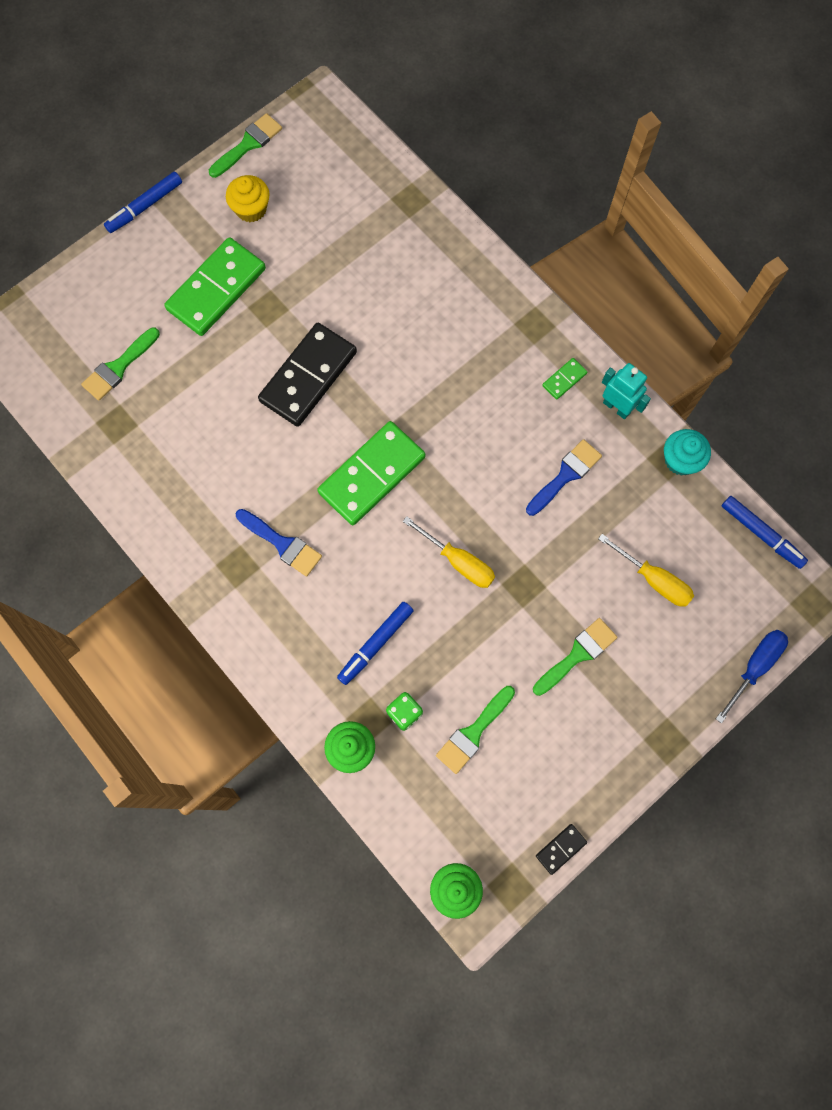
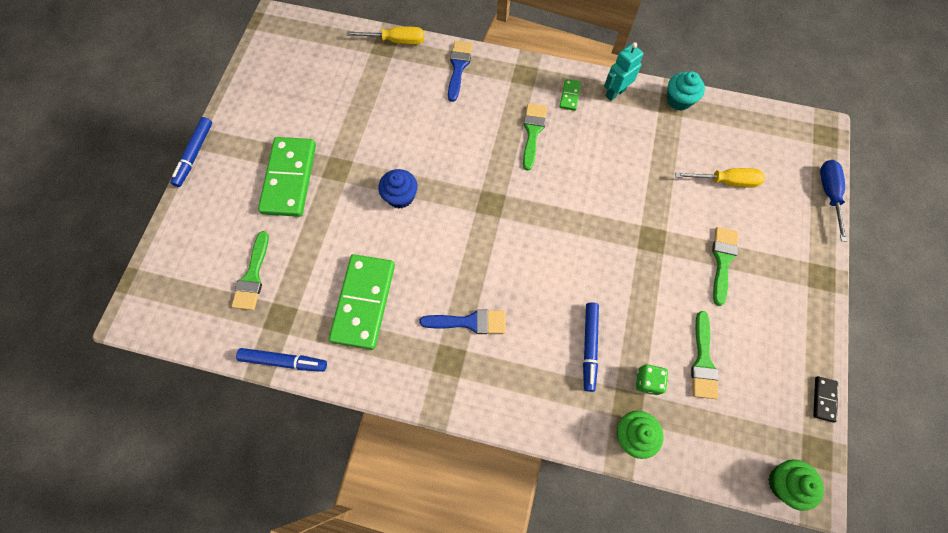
camera: 35 degrees left, 5 degrees down
green brush [209,113,282,178] -> green brush moved to [523,103,547,171]
yellow cupcake [226,175,270,222] -> none
black domino [258,323,357,427] -> blue cupcake [378,169,417,208]
green domino [317,421,426,525] -> green domino moved to [329,254,395,350]
yellow screwdriver [403,516,495,588] -> yellow screwdriver moved to [347,27,424,45]
blue brush [526,439,602,516] -> blue brush moved to [448,41,473,102]
turquoise robot [602,363,651,419] -> turquoise robot turned 45 degrees counterclockwise [604,42,643,101]
blue marker [722,496,808,569] -> blue marker moved to [236,348,327,372]

